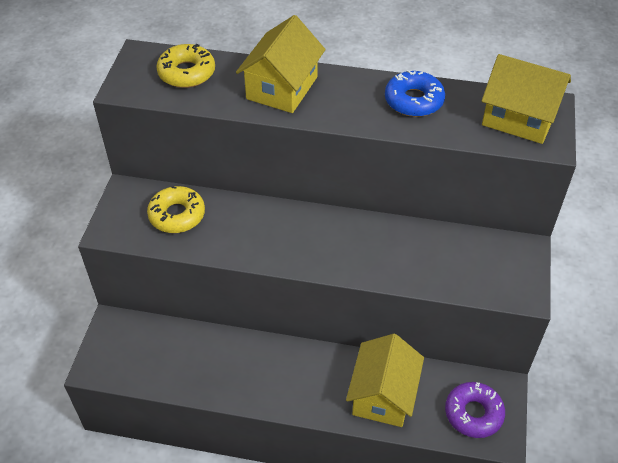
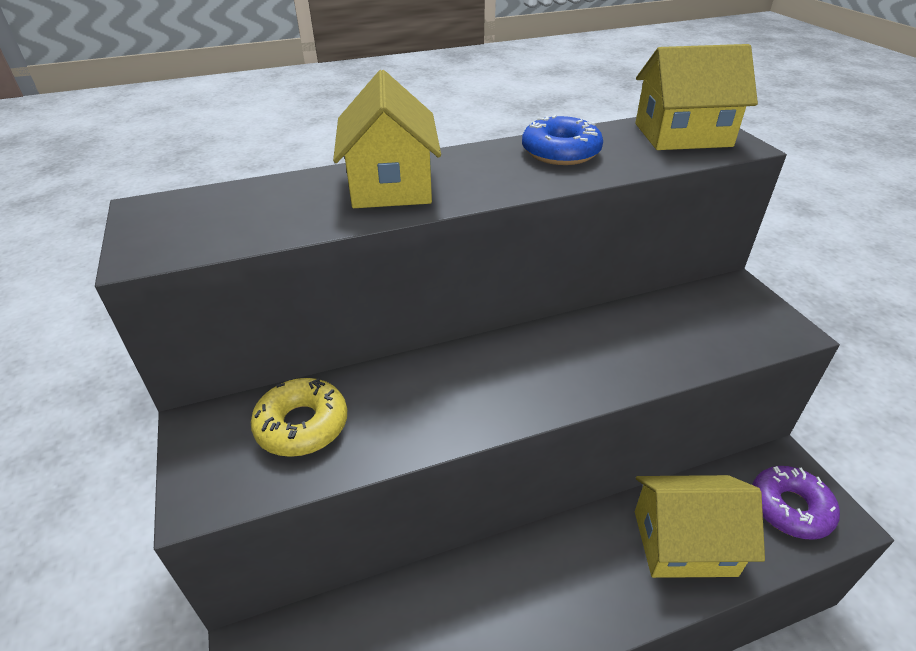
camera: 30 degrees left, 10 degrees down
yellow donut [156,44,215,88] -> none
yellow house [346,334,424,427] -> yellow house turned 75 degrees counterclockwise [635,475,765,578]

